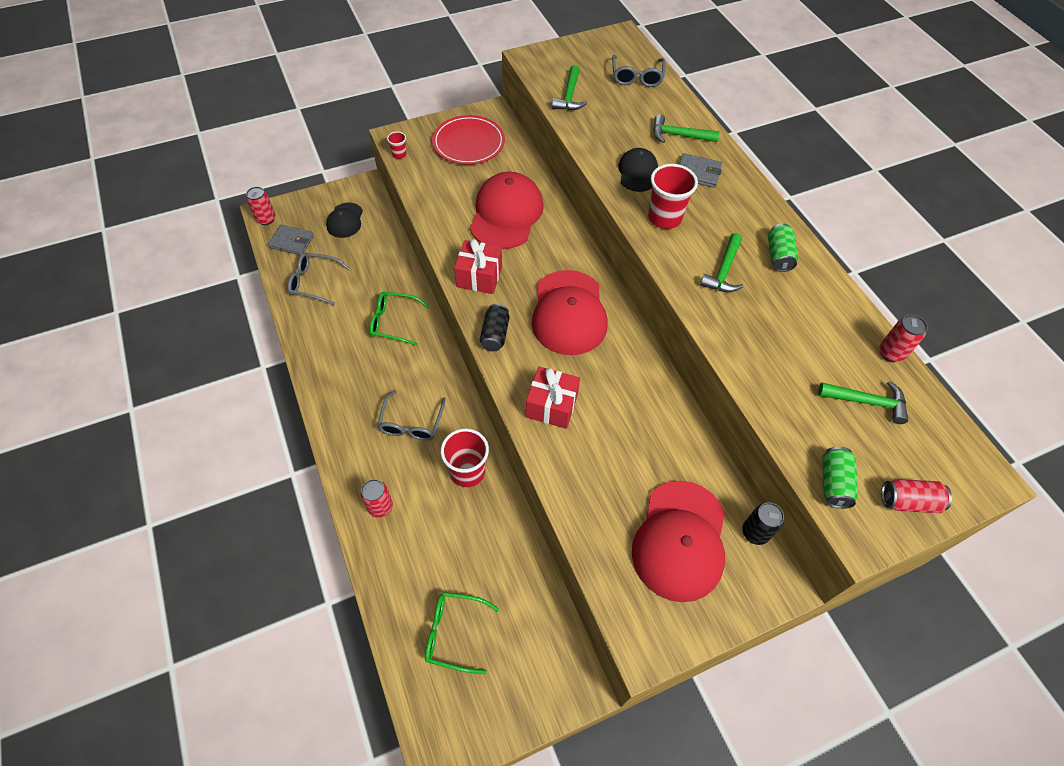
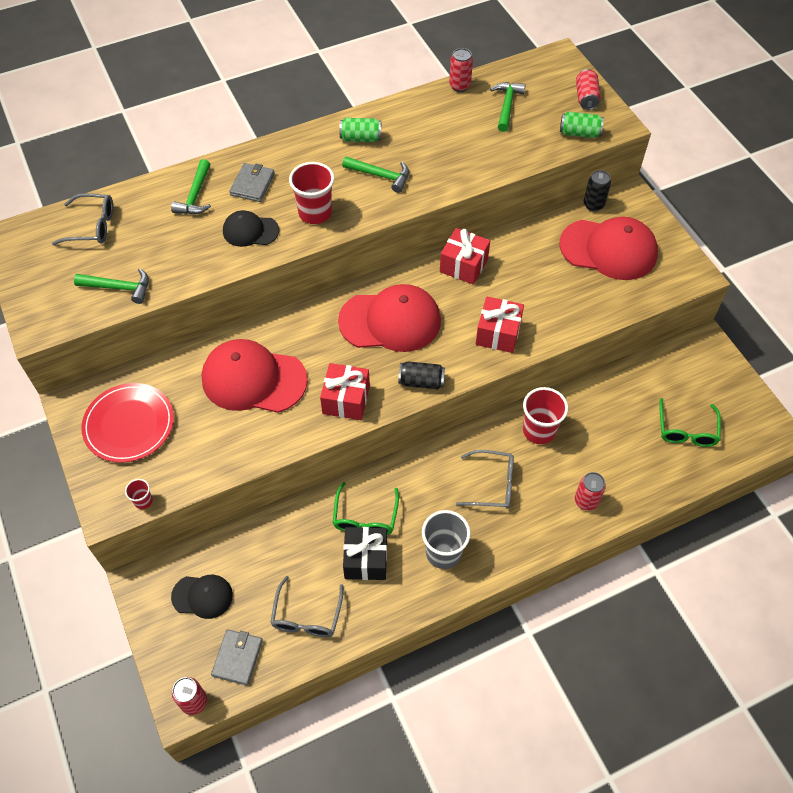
camera: 90 degrees left, 0 degrees up
none -> black gift [343,527,387,580]
none -> grey cup [422,510,471,569]
none -> red gift [440,228,490,285]

